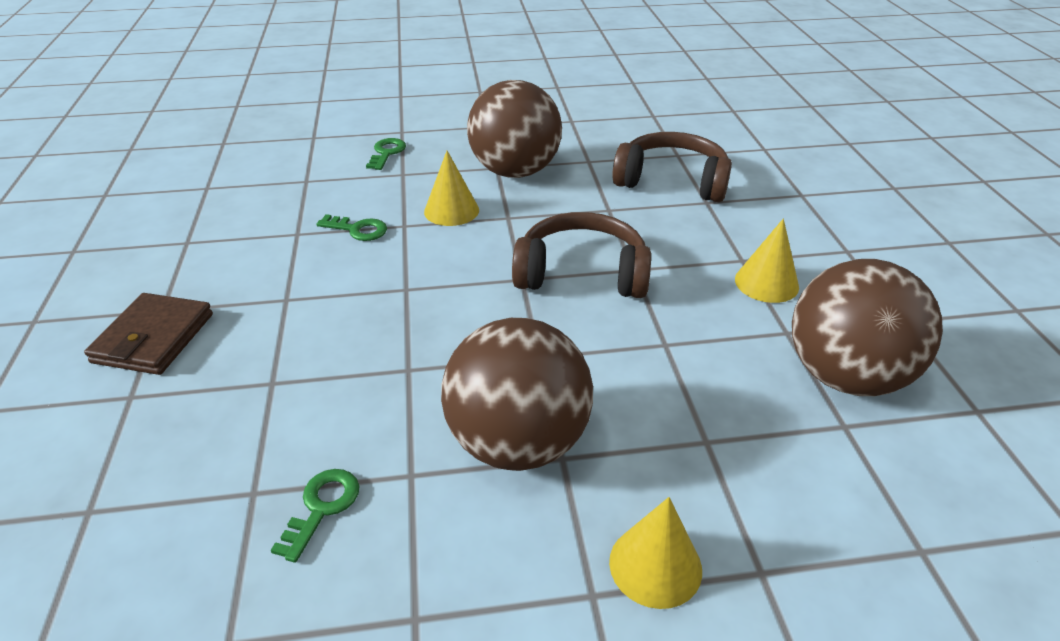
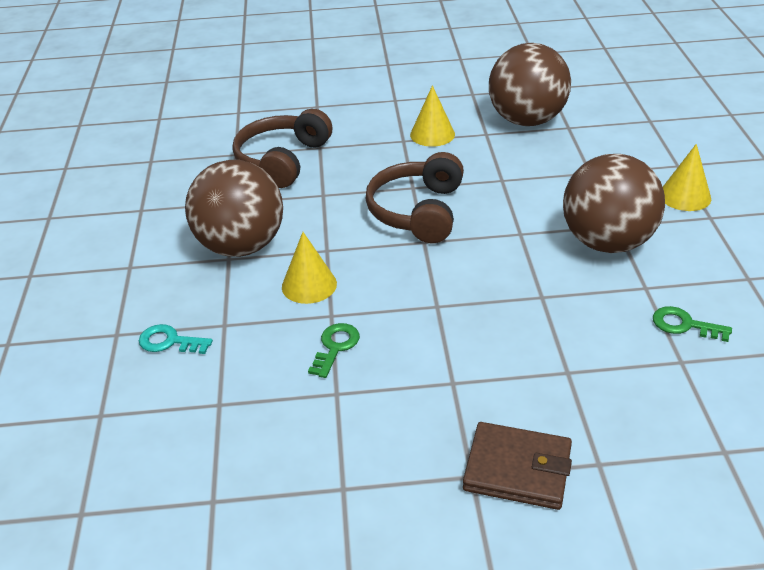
camera: 85 degrees left, 0 degrees up
green key [366,138,406,170] -> turquoise key [139,324,213,354]

